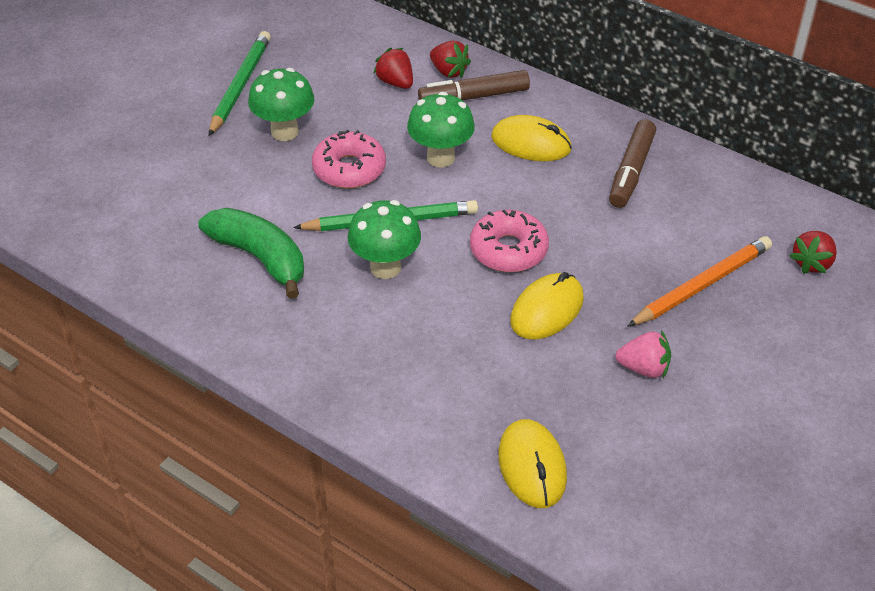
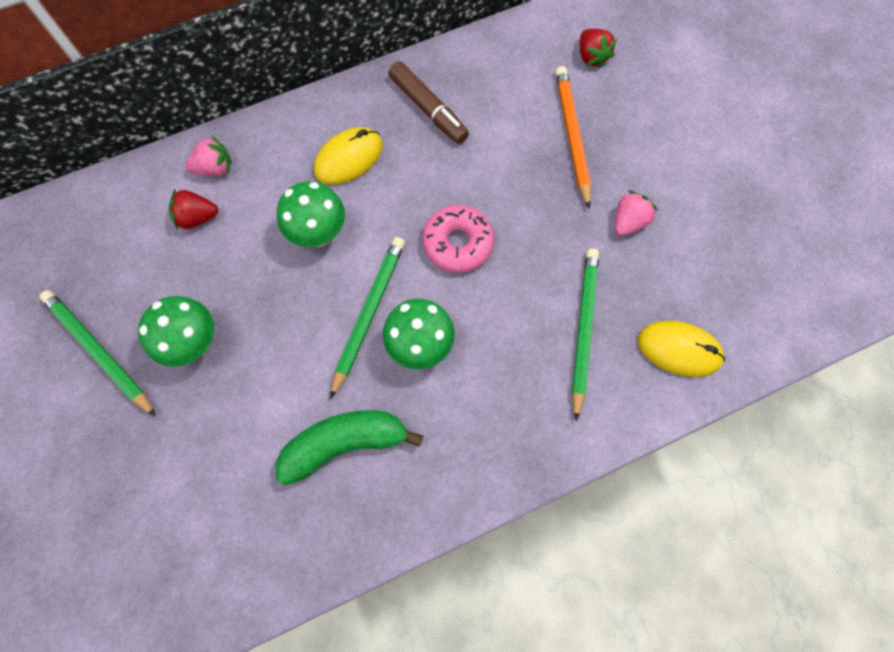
camera: 60 degrees left, 25 degrees up
pink donut [312,130,386,189] -> none
brown marker [418,70,530,100] -> none
red strawberry [430,41,471,78] -> pink strawberry [186,136,232,176]
yellow mouse [510,272,584,340] -> none
none -> green pencil [572,248,599,421]

